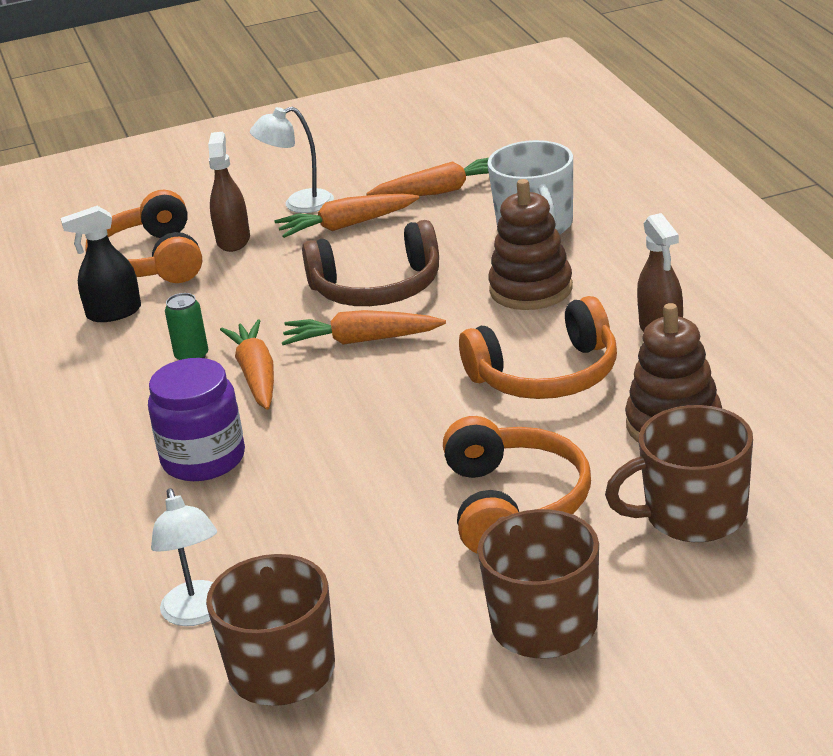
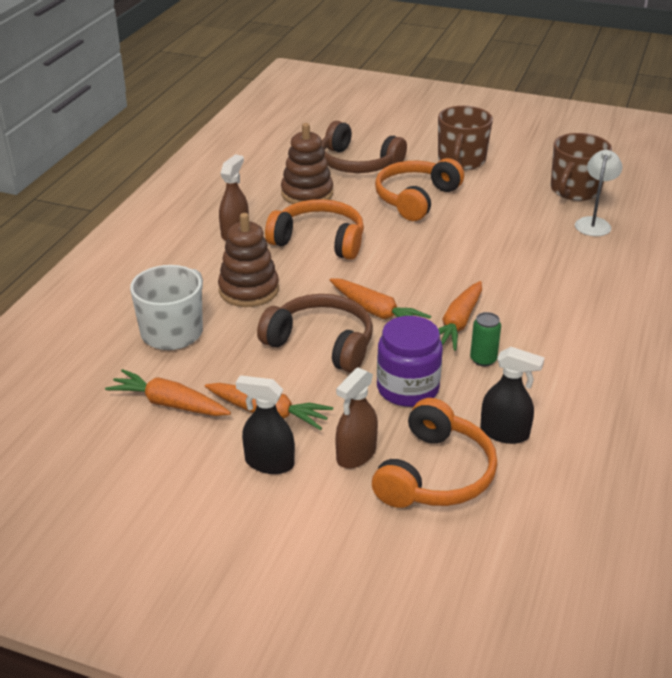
camera: 145 degrees left, 5 degrees up
purple jar [148,358,245,481] -> purple jar moved to [377,316,443,407]
white lamp [250,107,334,213] -> black spray bottle [236,375,295,474]
brown mug [605,405,753,542] -> brown headphones [321,121,407,173]

